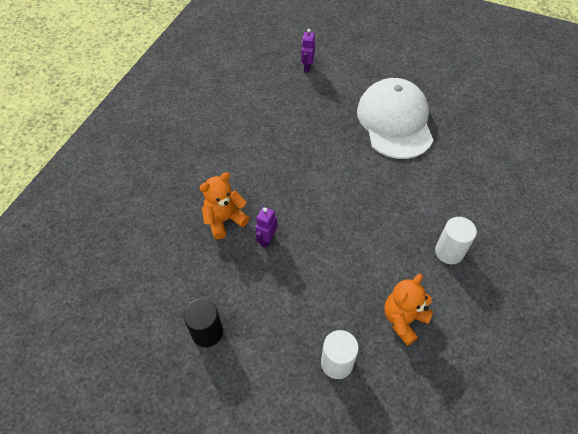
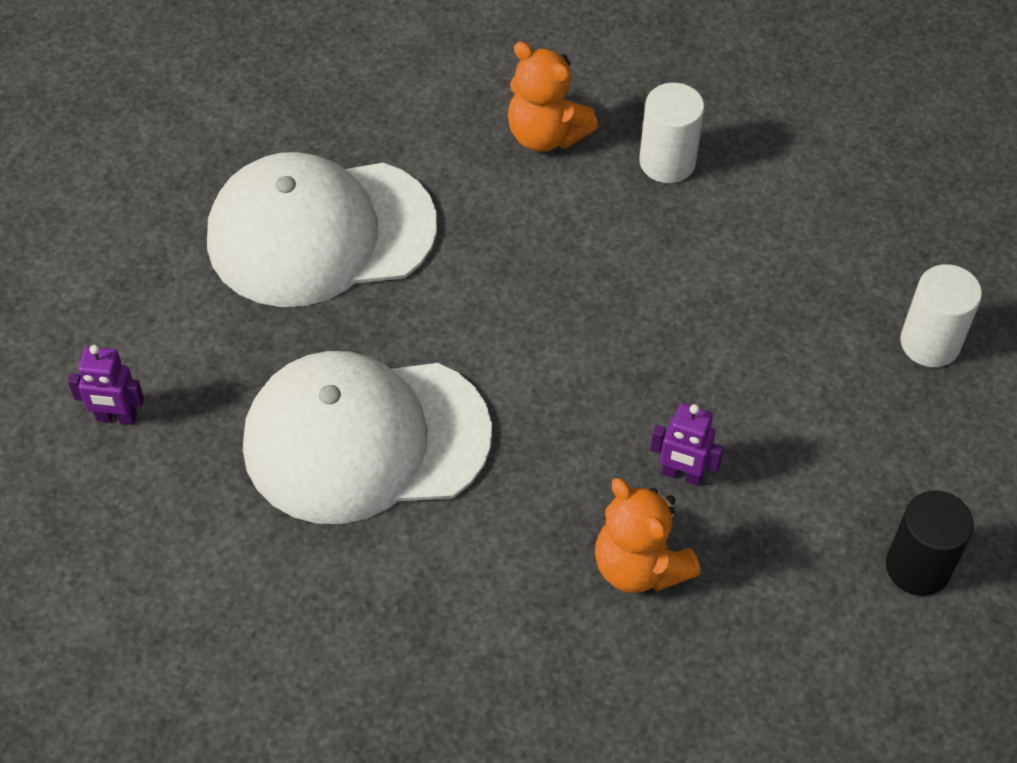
camera: 95 degrees left, 0 degrees up
orange teddy bear [384,274,433,346] -> orange teddy bear moved to [508,42,598,152]
none -> white cap [243,351,492,524]

